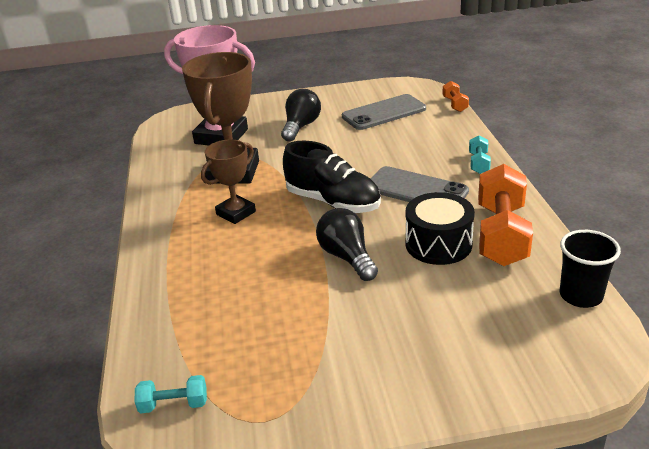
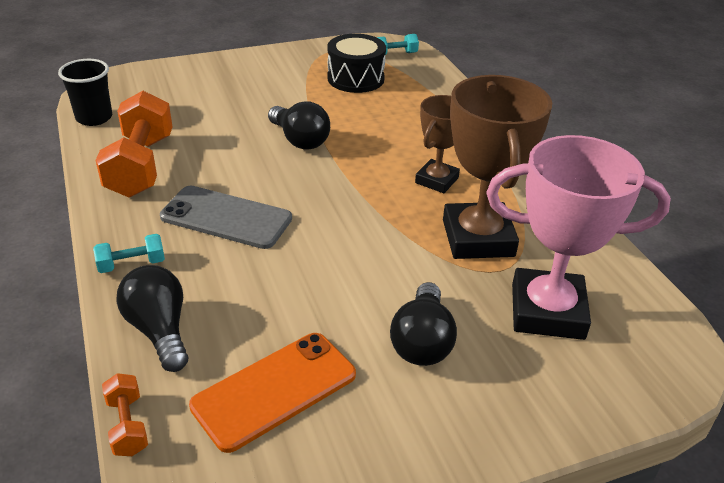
camera: 165 degrees right, 5 degrees up
black shoe [283,141,381,213] -> none
grey phone [342,94,426,130] -> orange phone [189,333,356,453]
black drum [406,192,475,265] -> black drum moved to [327,34,386,93]
turquoise dumbbell [469,135,491,174] -> turquoise dumbbell turned 75 degrees clockwise [93,234,165,273]
none -> black light bulb [117,265,188,372]

